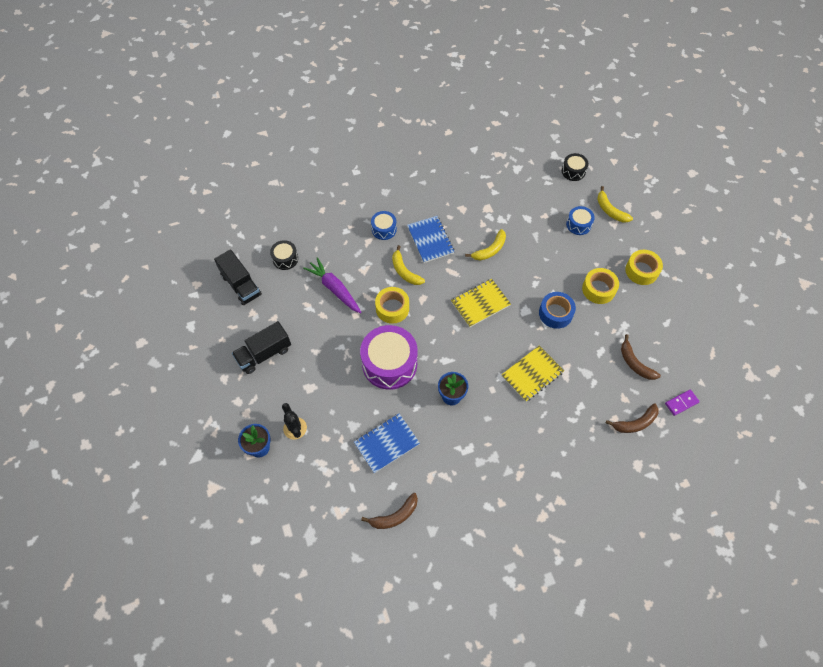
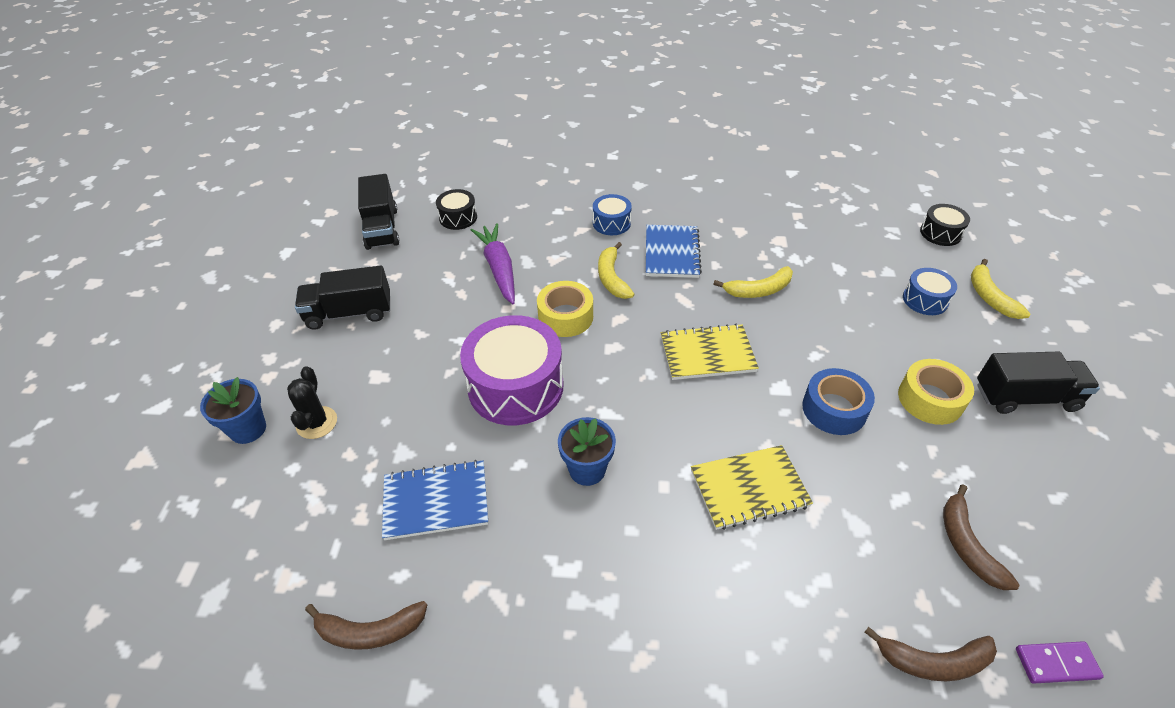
camera: 25 degrees right, 15 degrees down
yellow tape [625,250,663,285] -> black truck [977,352,1100,414]

